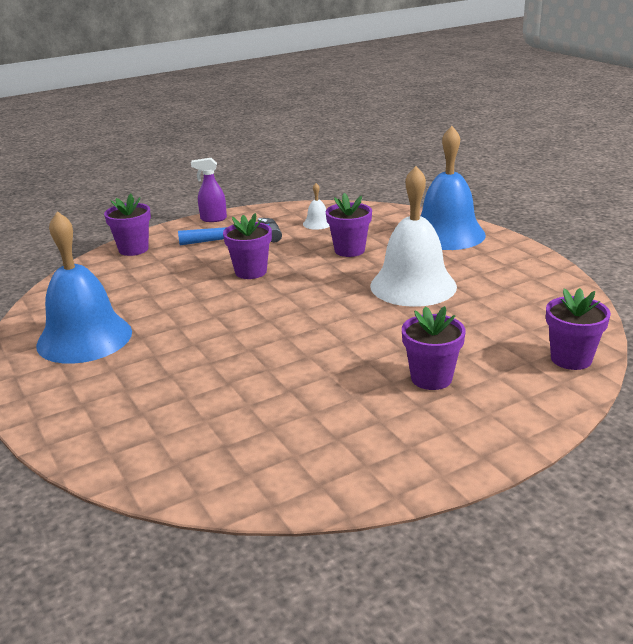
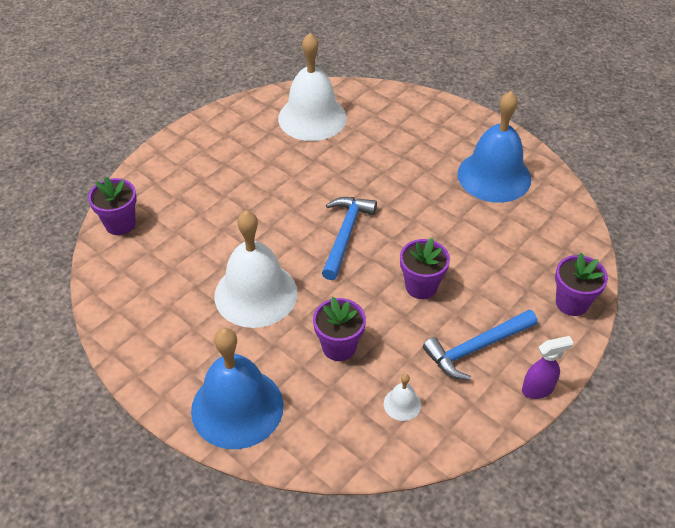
camera: 160 degrees right, 20 degrees up
purple flower pot [402,306,466,390] -> none
none -> white bell [278,33,347,141]
none -> blue hammer [322,197,377,280]

